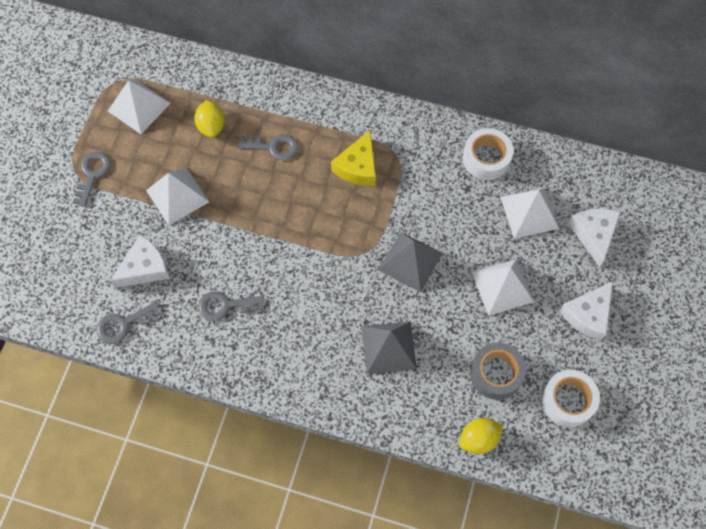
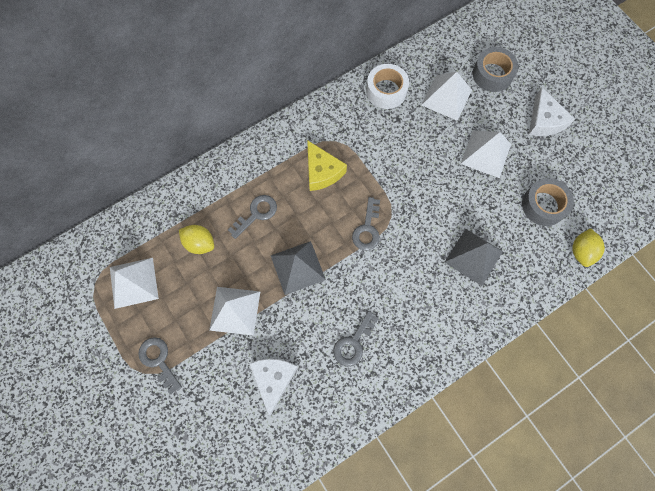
camera: 50 degrees left, 5 degrees up
grey key [97,302,161,344] -> grey key moved to [352,197,380,251]
grey pyramid [378,232,443,292] -> grey pyramid moved to [271,241,326,295]
white tape [542,370,600,427] -> none
white cheese [568,209,621,267] -> grey tape [473,47,519,92]

